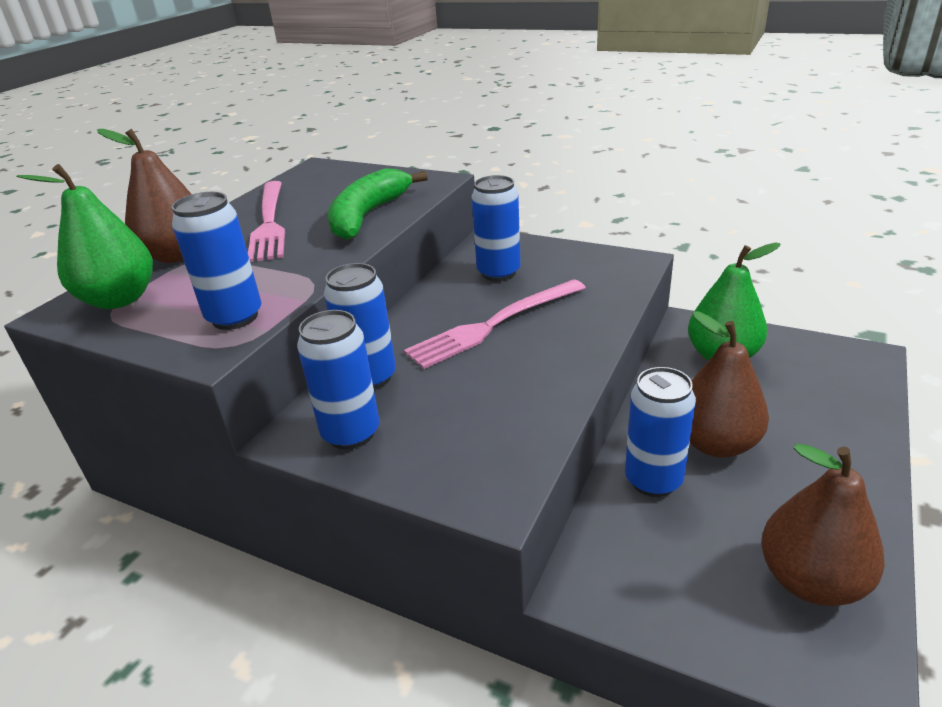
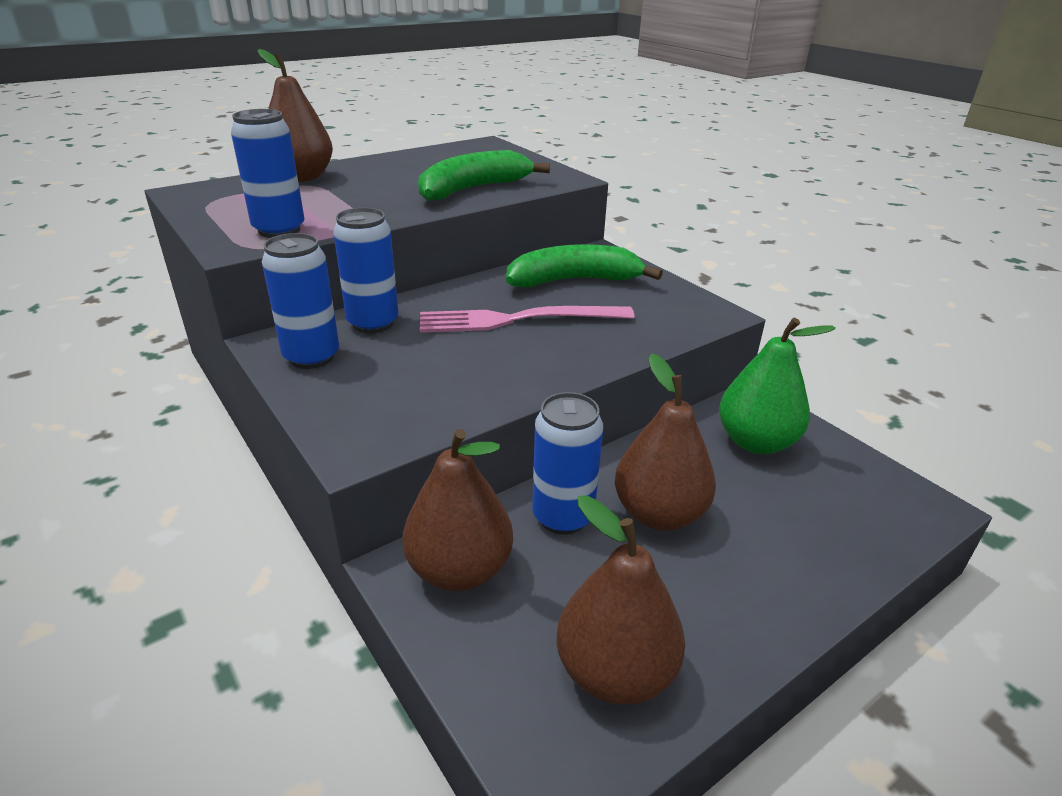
camera: 25 degrees right, 0 degrees up
green pear [17,164,153,309] -> none
pink fork [248,181,285,262] -> none
blue can [471,175,521,281] -> green banana [506,244,663,287]
none -> brown pear [402,429,513,591]

